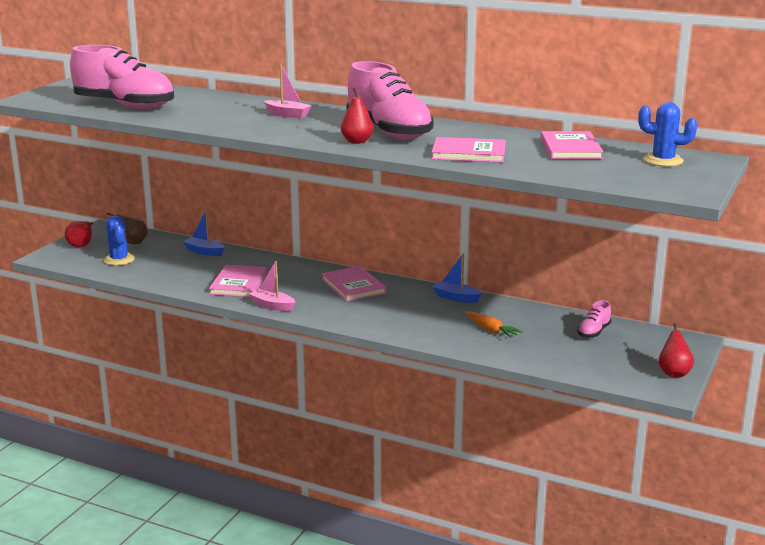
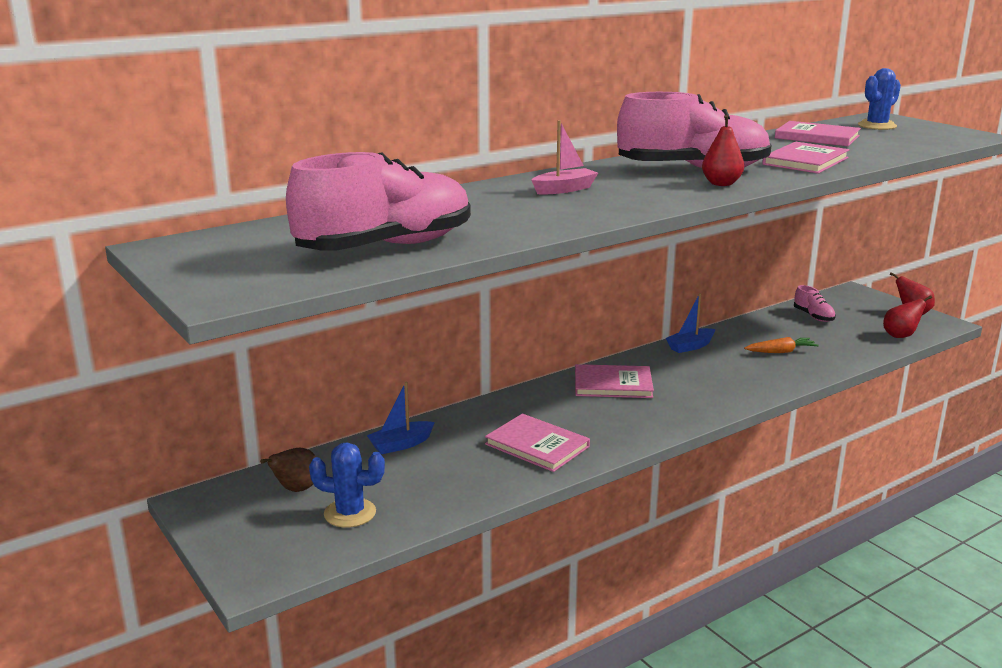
camera: 60 degrees left, 0 degrees up
red pear [65,221,93,247] -> red pear moved to [883,295,932,338]
pink boat [249,261,296,311] -> none

